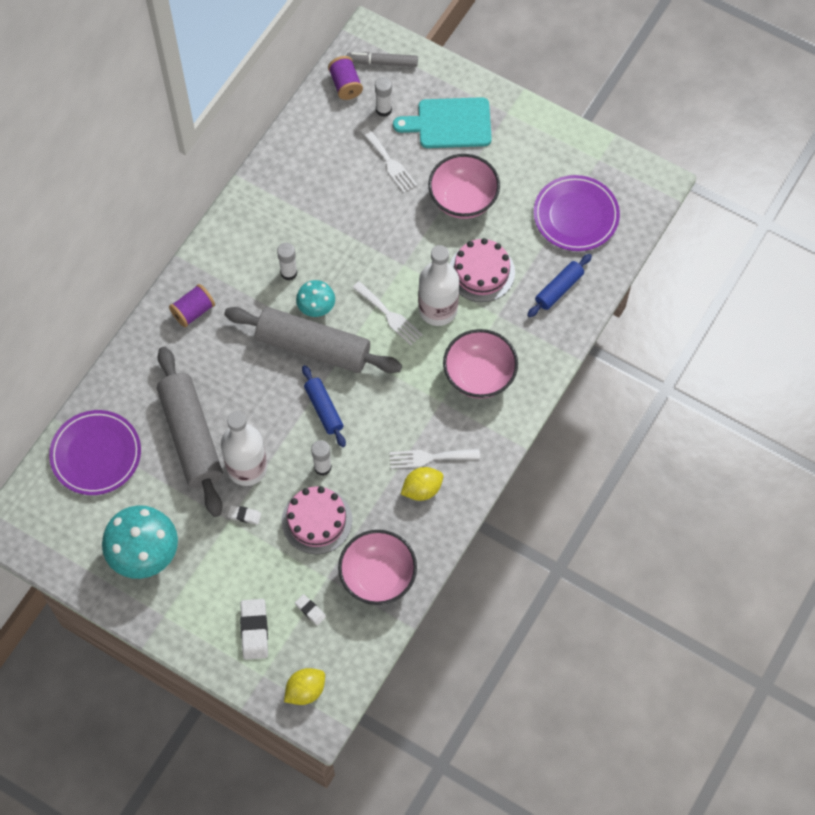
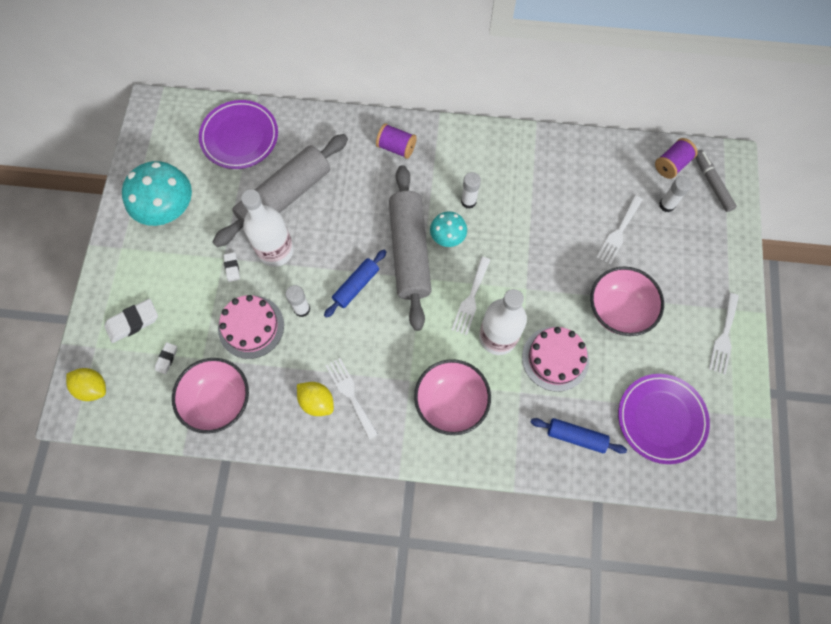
camera: 65 degrees right, 5 degrees up
turquoise cutting board [393,97,492,148] -> none
none -> white fork [709,293,739,374]

